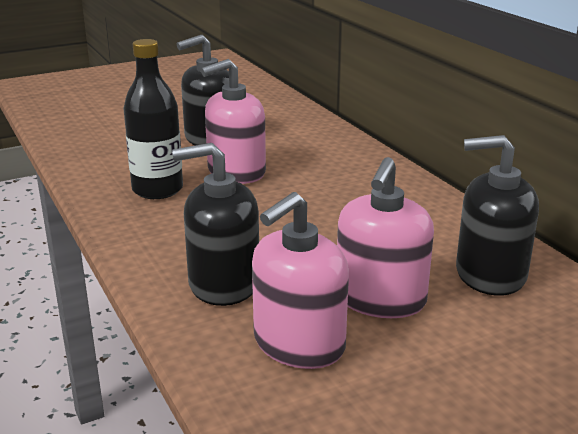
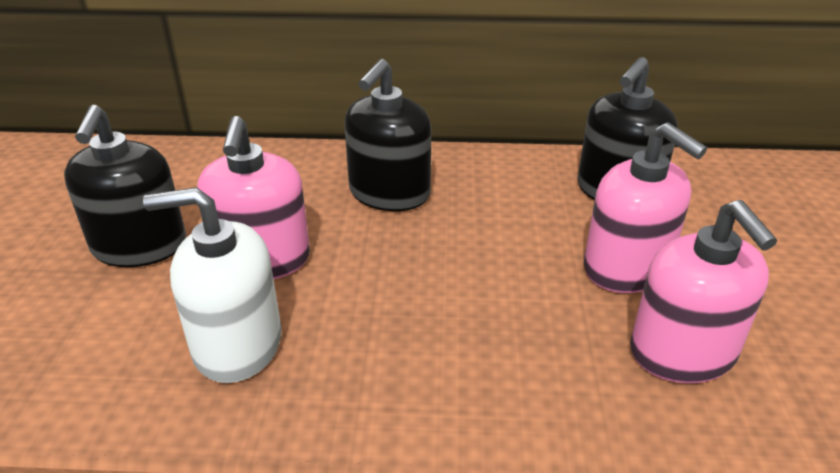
camera: 60 degrees left, 10 degrees up
black bottle [123,39,183,199] -> white soap dispenser [143,187,282,383]
black soap dispenser [172,143,259,306] -> black soap dispenser moved to [344,59,431,211]

